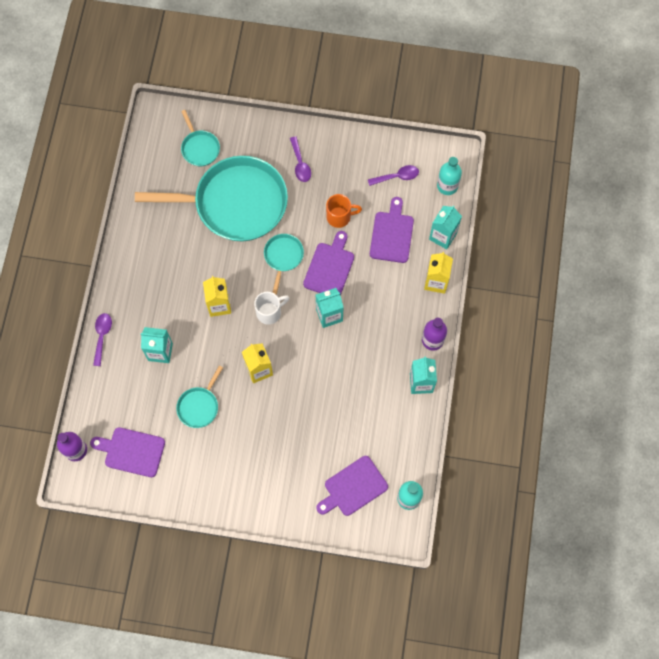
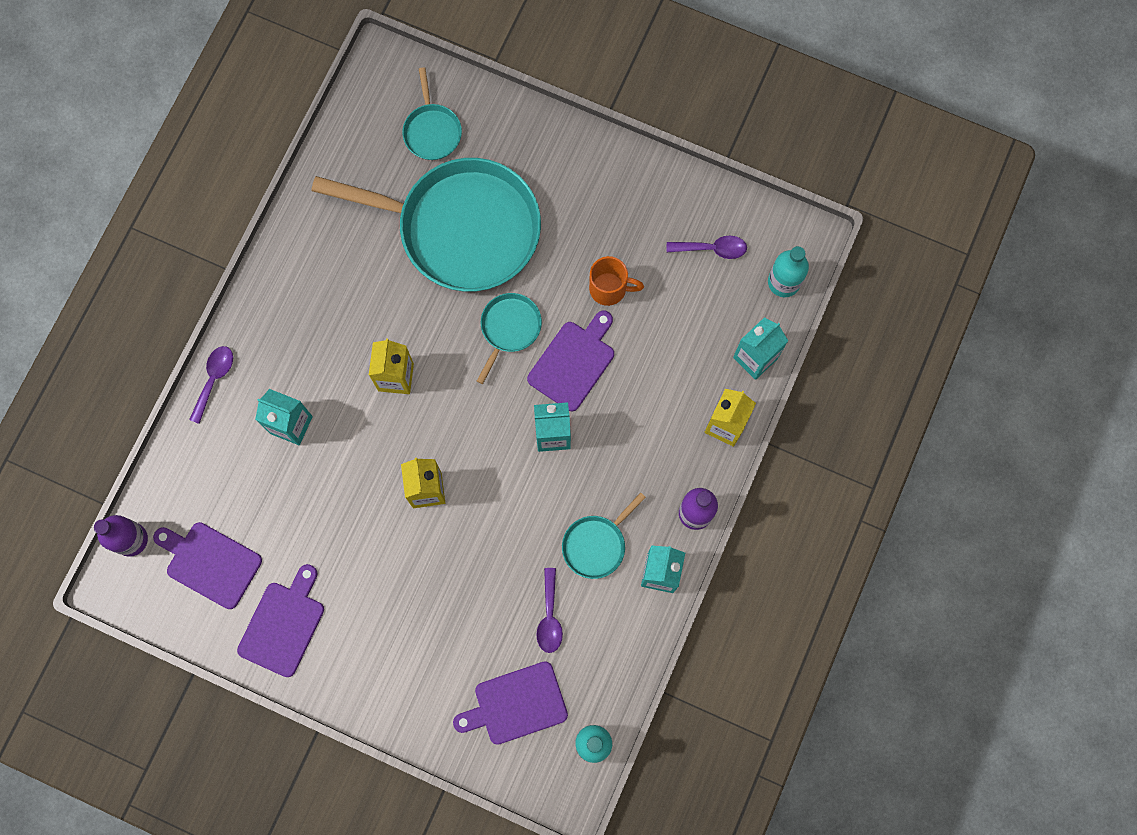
camera: 15 degrees right, 5 degrees up
turquoise pan [176,366,223,428] -> turquoise pan moved to [562,492,646,579]
white mug [254,292,289,325] -> none
purple spoon [290,137,311,182] -> purple spoon moved to [536,568,563,653]
purple cutting board [370,197,414,263] -> purple cutting board moved to [237,564,324,677]

